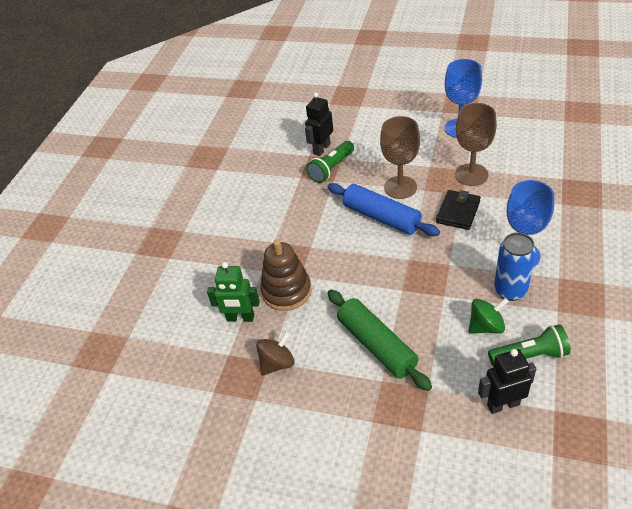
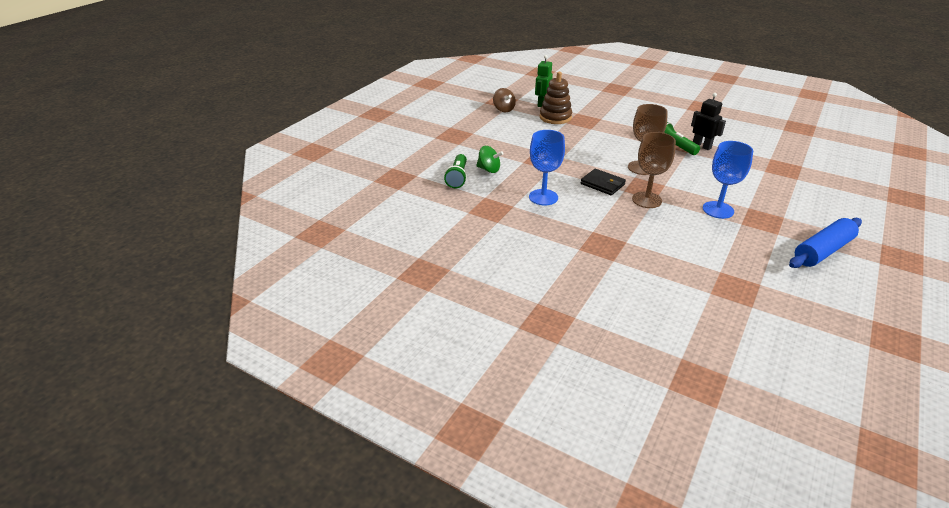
camera: 100 degrees right, 10 degrees down
blue rolling pin [328,183,440,236] -> blue rolling pin moved to [789,218,862,268]
green rolling pin [328,290,432,391] -> none
green spinning top [468,298,509,334] -> green spinning top turned 60 degrees counterclockwise [476,146,504,173]
black robot [478,349,536,414] -> none
blue can [494,232,536,301] -> none

